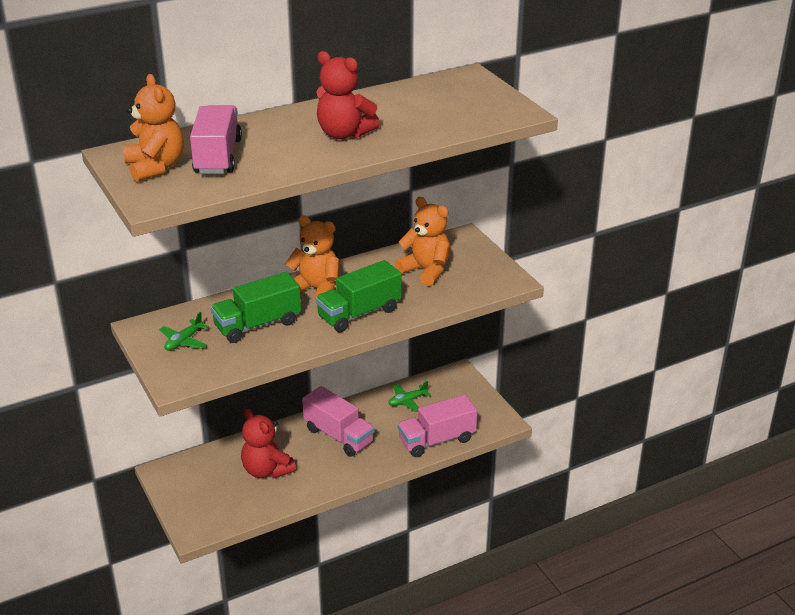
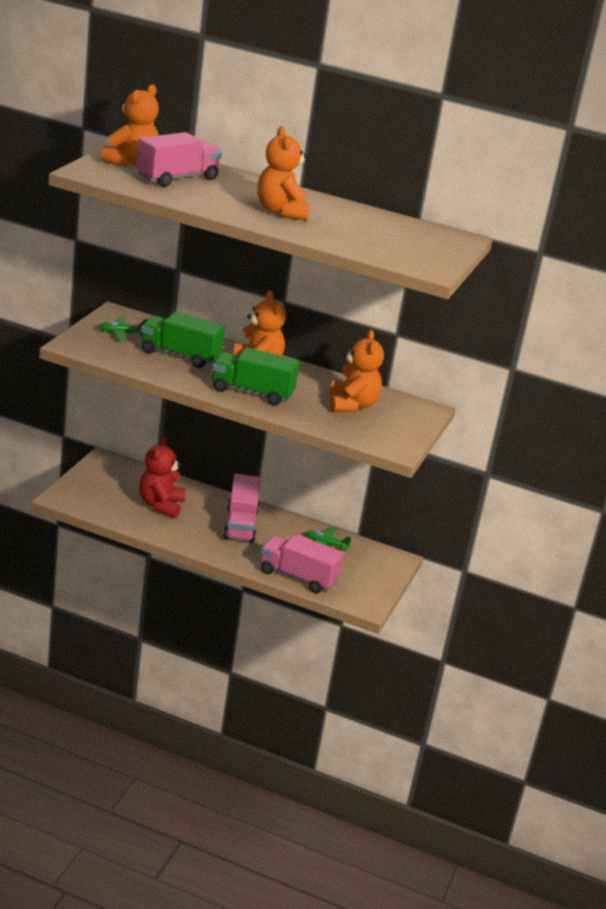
camera: 45 degrees right, 5 degrees down
red teddy bear [316,51,380,139] -> orange teddy bear [258,126,310,221]

